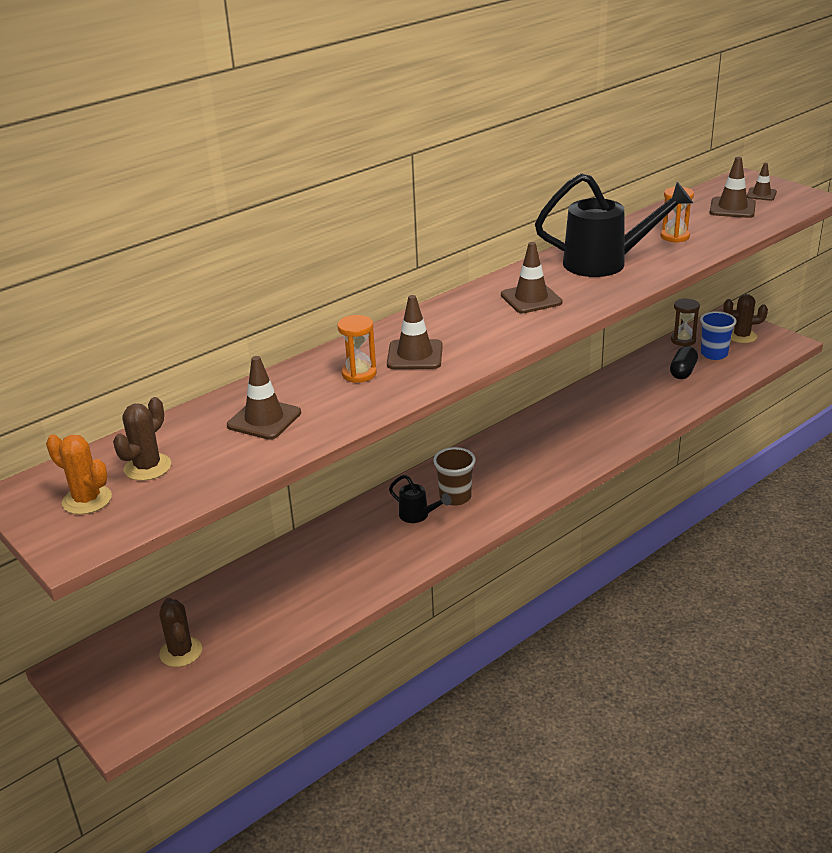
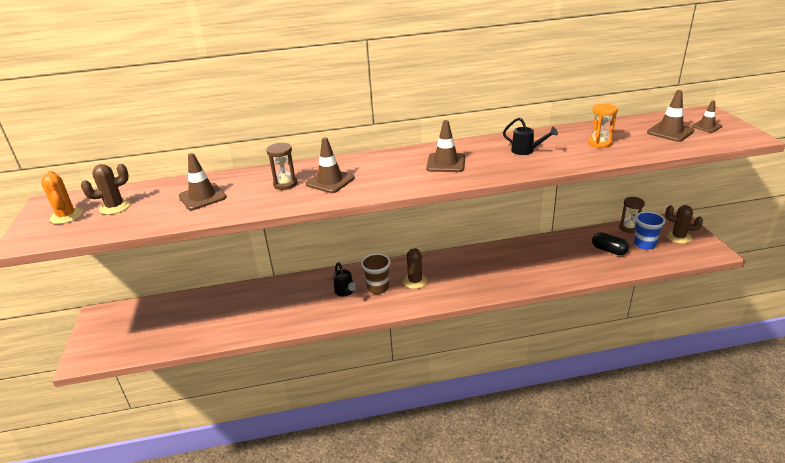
camera: 30 degrees right, 0 degrees up
brown cactus [159,598,202,667] -> brown cactus moved to [403,248,428,289]
orange hourglass [337,315,377,383] -> brown hourglass [266,143,297,190]
black watering can [535,173,693,277] -> black watering can [503,118,558,155], size x0.47
black capsule [670,346,698,379] -> black capsule turned 75 degrees clockwise [592,232,629,255]

